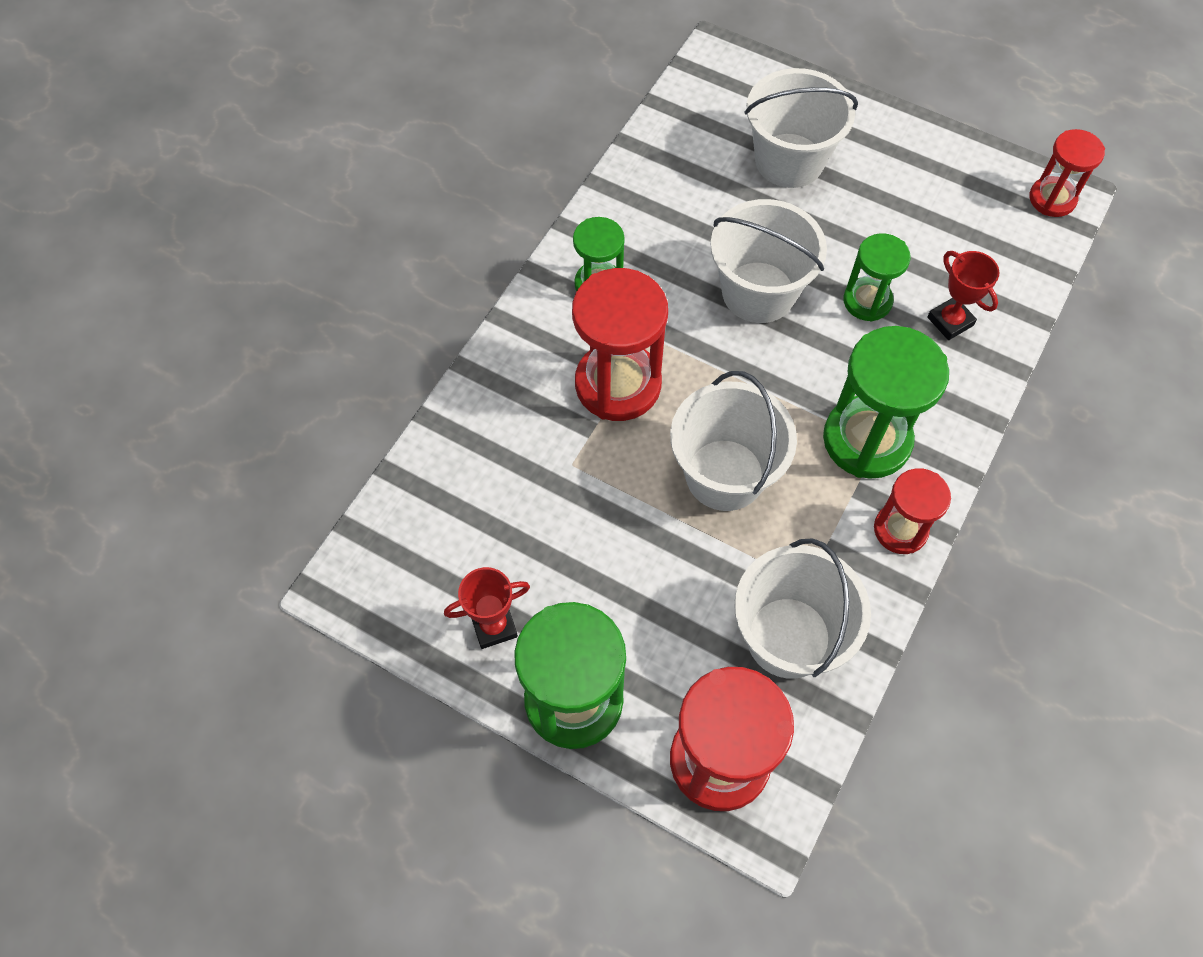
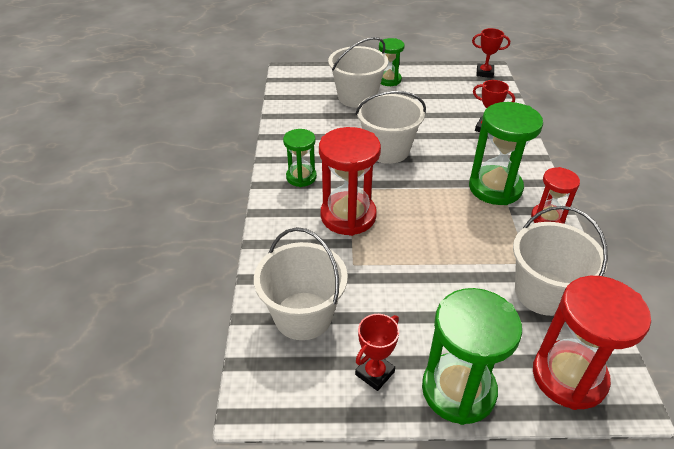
camera: 30 degrees left, 20 degrees down
white bucket [670,371,797,511] -> white bucket moved to [254,227,348,340]
green hourglass [843,233,911,322] -> green hourglass moved to [379,38,405,86]
red hourglass [1030,129,1105,217] -> red trophy [472,28,510,78]

